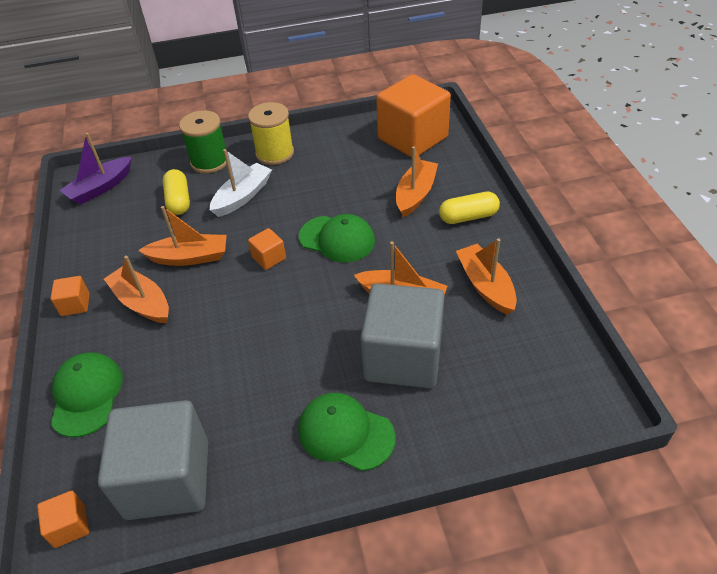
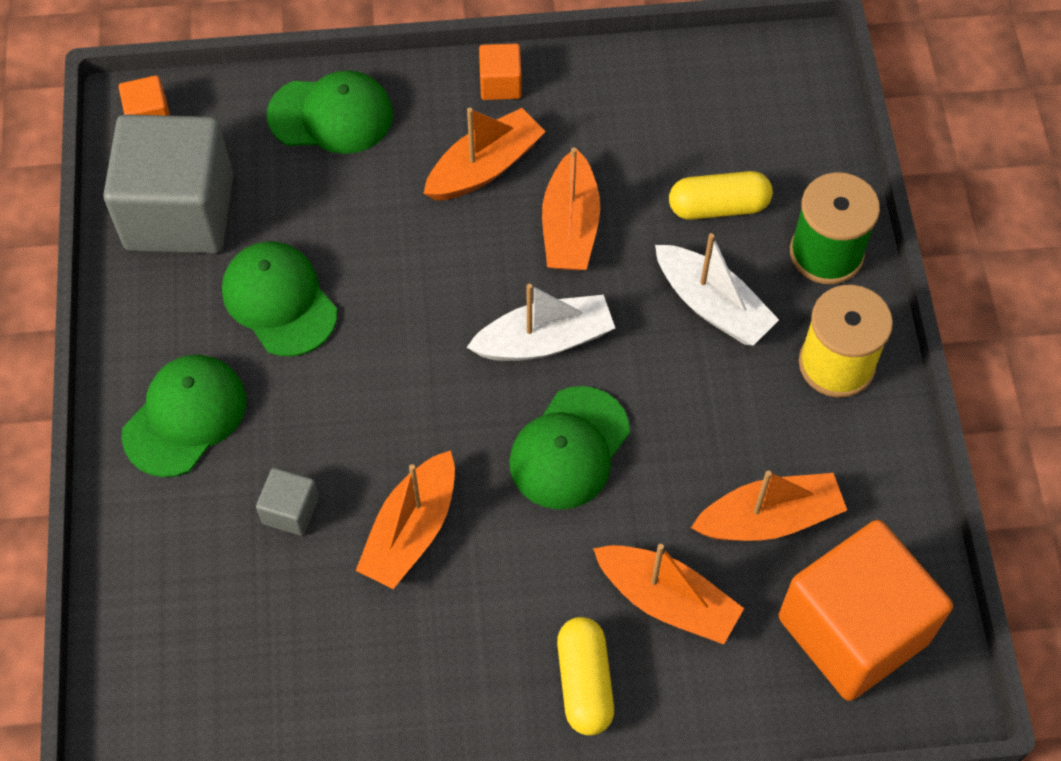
camera: 95 degrees right, 15 degrees up
purple boat [59,133,132,205] -> none
orange cube [248,228,286,270] -> white boat [466,284,615,361]
grey cube [360,283,444,388] -> grey cube [256,468,319,536], size x0.42
orange boat [456,238,517,315] -> orange boat moved to [691,470,847,541]
none -> green cap [222,241,337,357]

